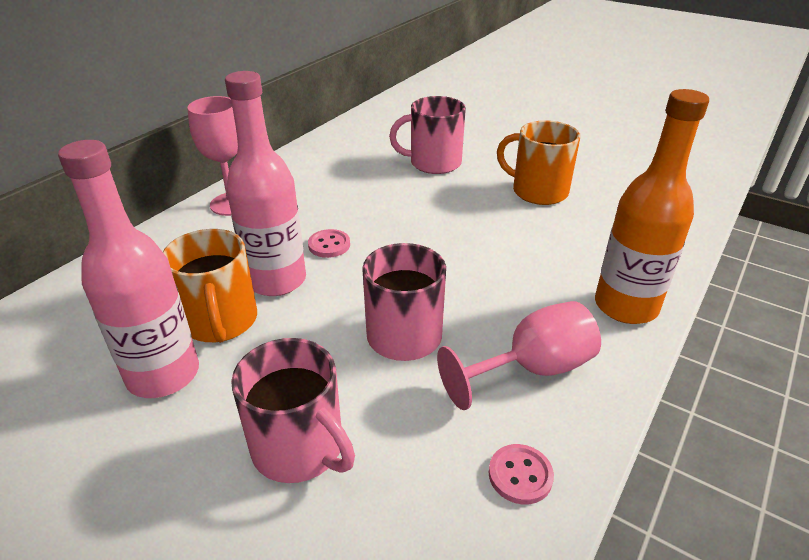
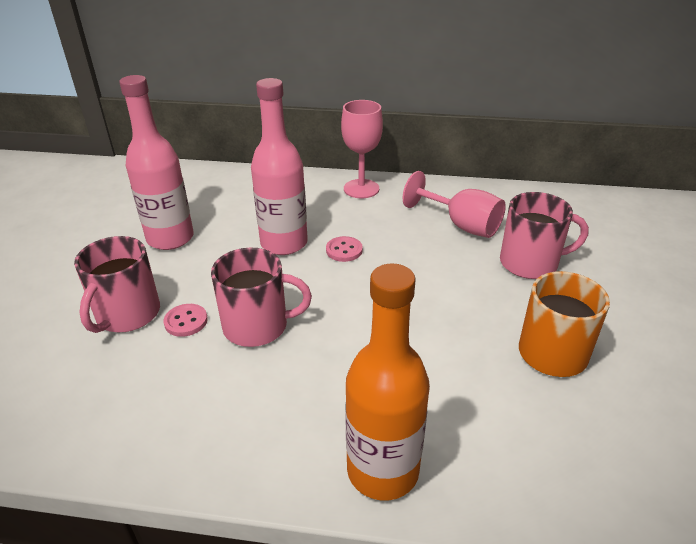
camera: 65 degrees right, 0 degrees up
orange mug [163,229,257,343] -> none
pink mug [389,96,466,174] -> pink mug turned 120 degrees clockwise [500,192,589,279]
pink goblet [437,301,601,410] -> pink goblet moved to [403,171,506,238]
pink button [489,444,554,504] -> pink button moved to [163,304,208,337]

